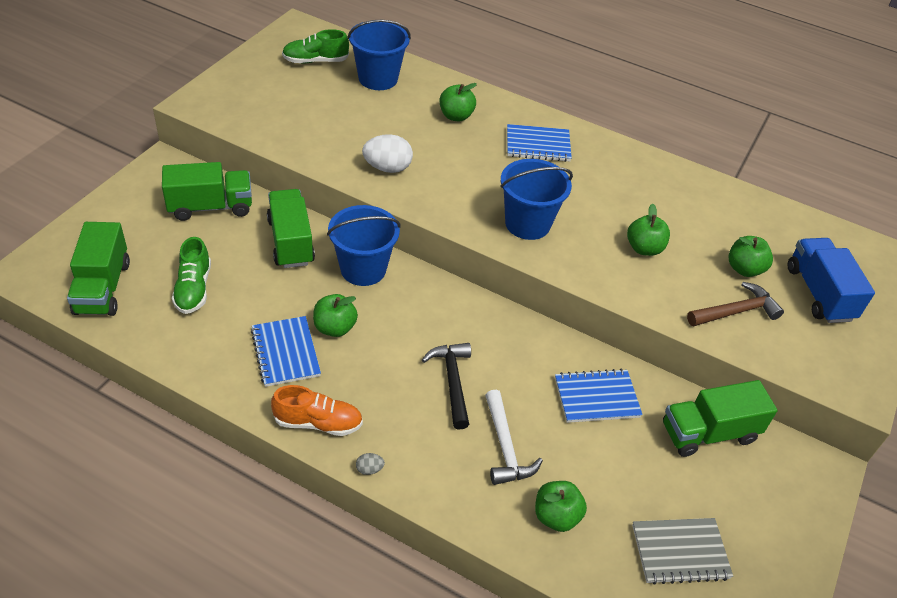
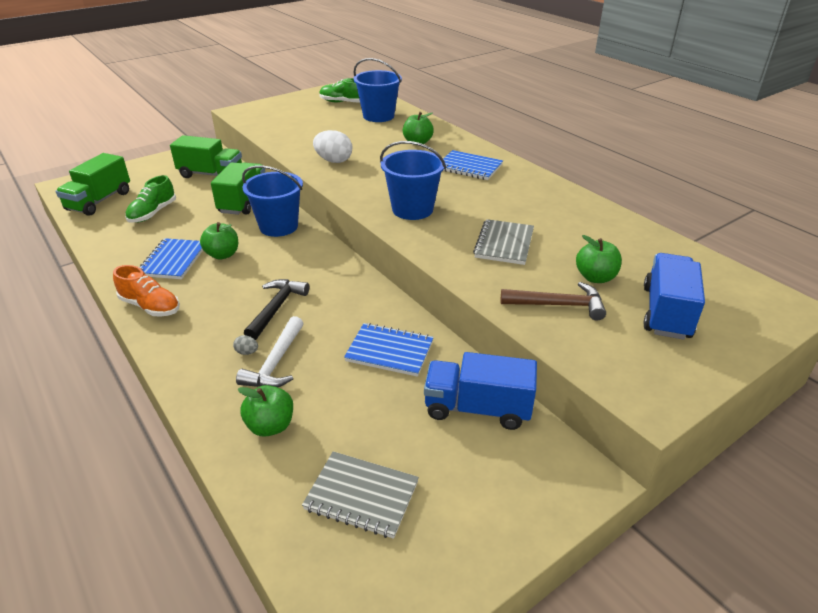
camera: 30 degrees right, 10 degrees down
grey egg [356,453,385,475] -> grey egg moved to [233,335,258,355]
green apple [627,204,670,256] -> grey notebook [473,219,534,265]
green truck [663,380,778,457] -> blue truck [424,352,537,430]

